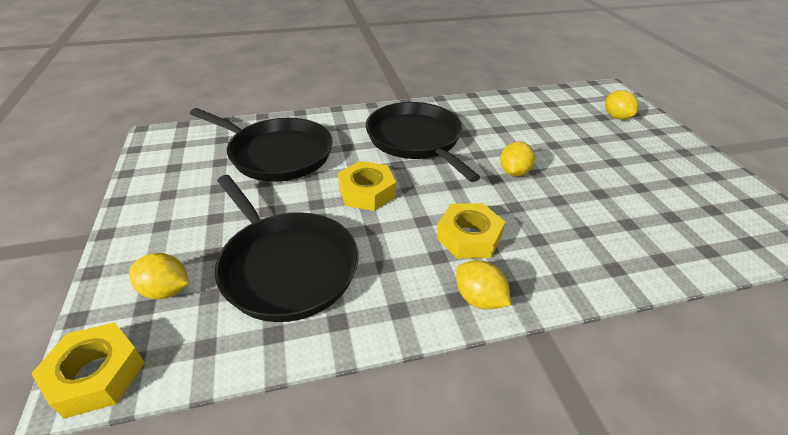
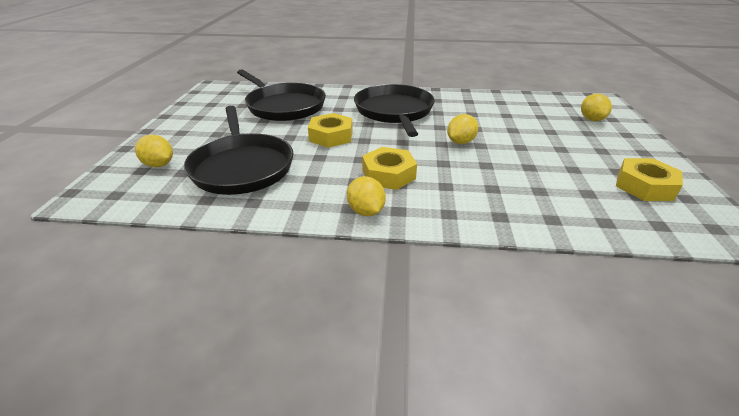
camera: 20 degrees right, 5 degrees down
yellow nut [31,322,145,419] -> yellow nut moved to [616,158,683,201]

